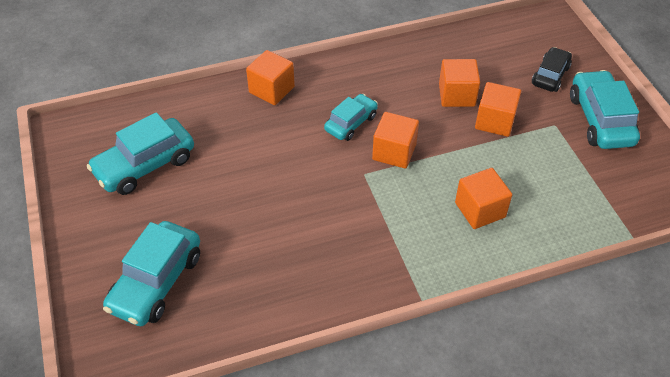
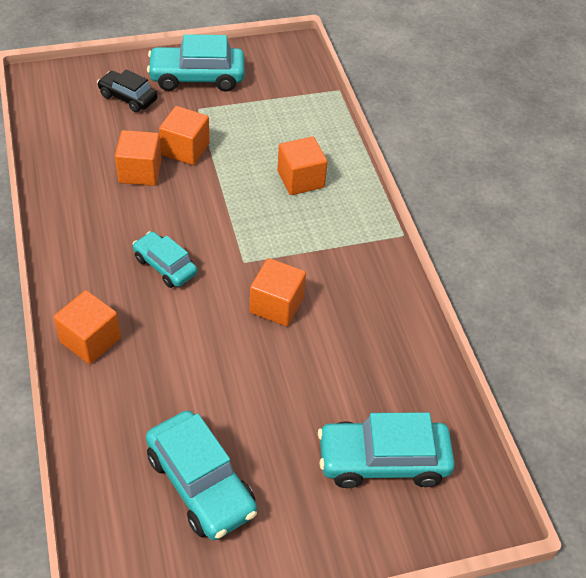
camera: 90 degrees left, 0 degrees up
turquoise car [103,221,200,326] -> turquoise car turned 150 degrees clockwise [318,412,455,488]
orange cube [372,112,419,169] -> orange cube moved to [250,258,306,326]

